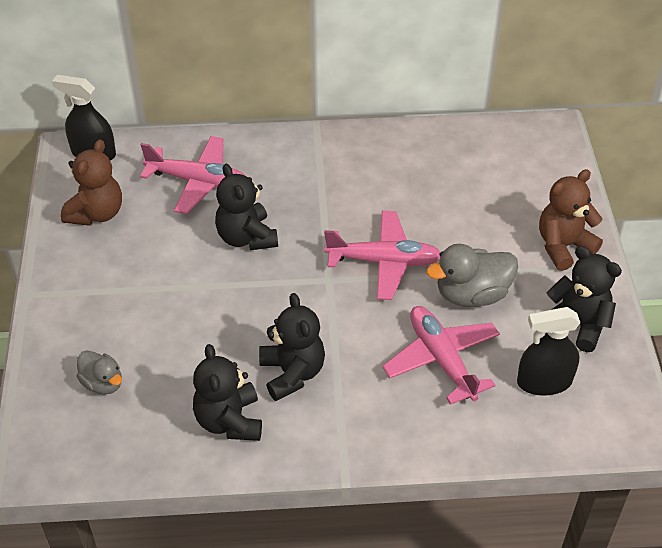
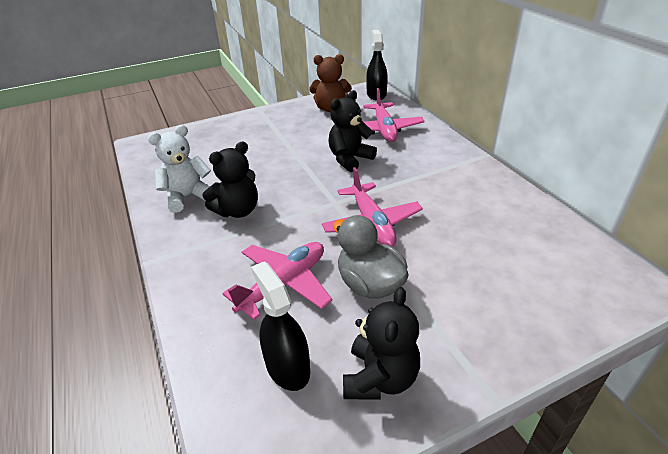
camera: 70 degrees right, 10 degrees down
grey duck [76,350,122,395] -> none
black teddy bear [193,344,262,441] -> white teddy bear [148,125,211,213]
brown teddy bear [539,169,603,271] -> none

